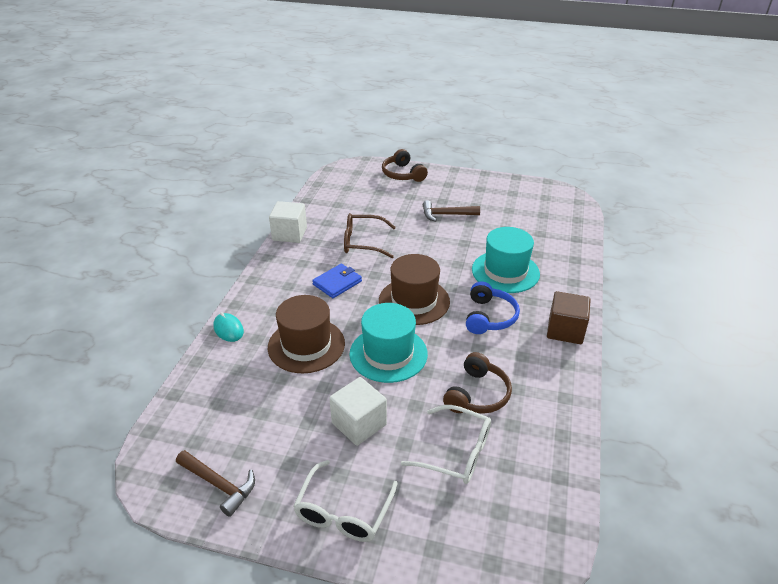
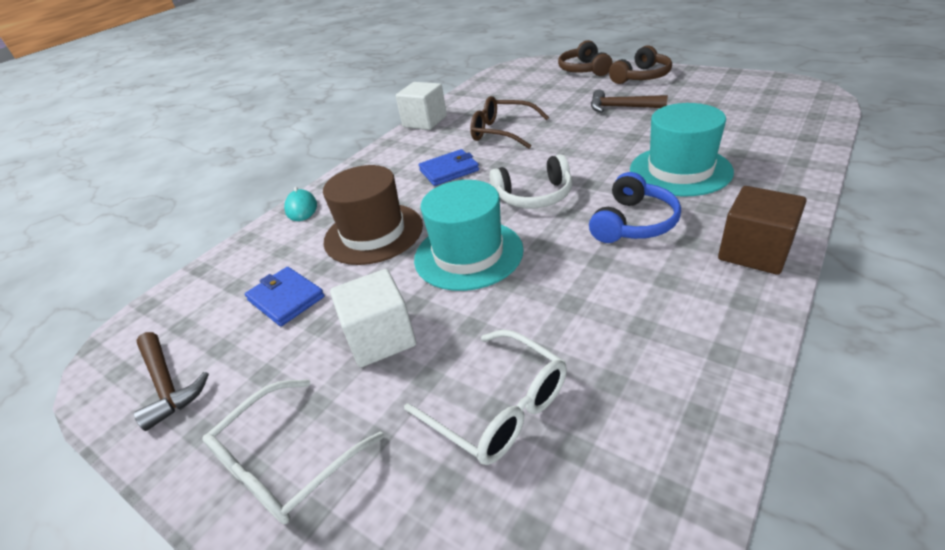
camera: 25 degrees right, 0 degrees up
brown hat [379,254,450,325] -> white headphones [490,154,572,208]
brown headphones [443,352,512,414] -> brown headphones moved to [609,45,672,84]
none -> blue wallet [245,267,325,326]

